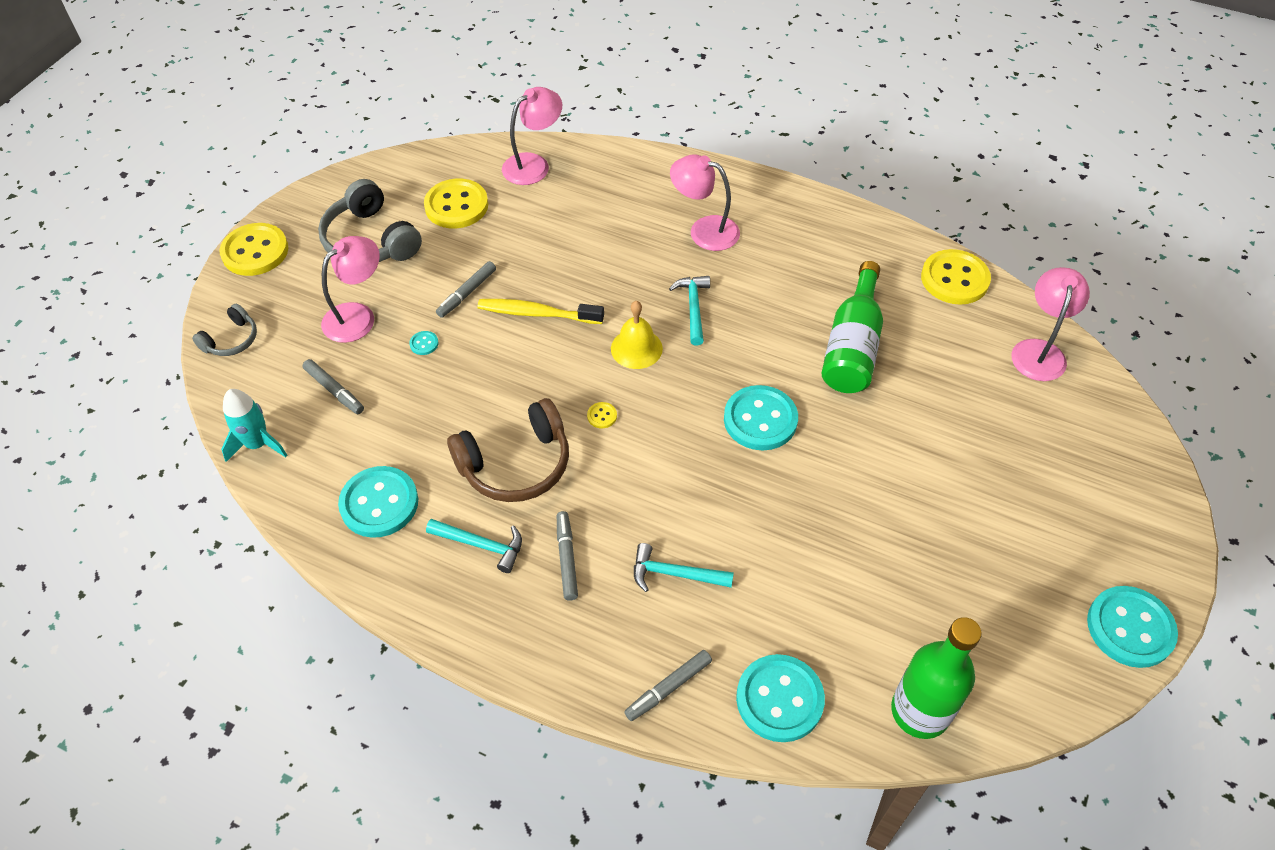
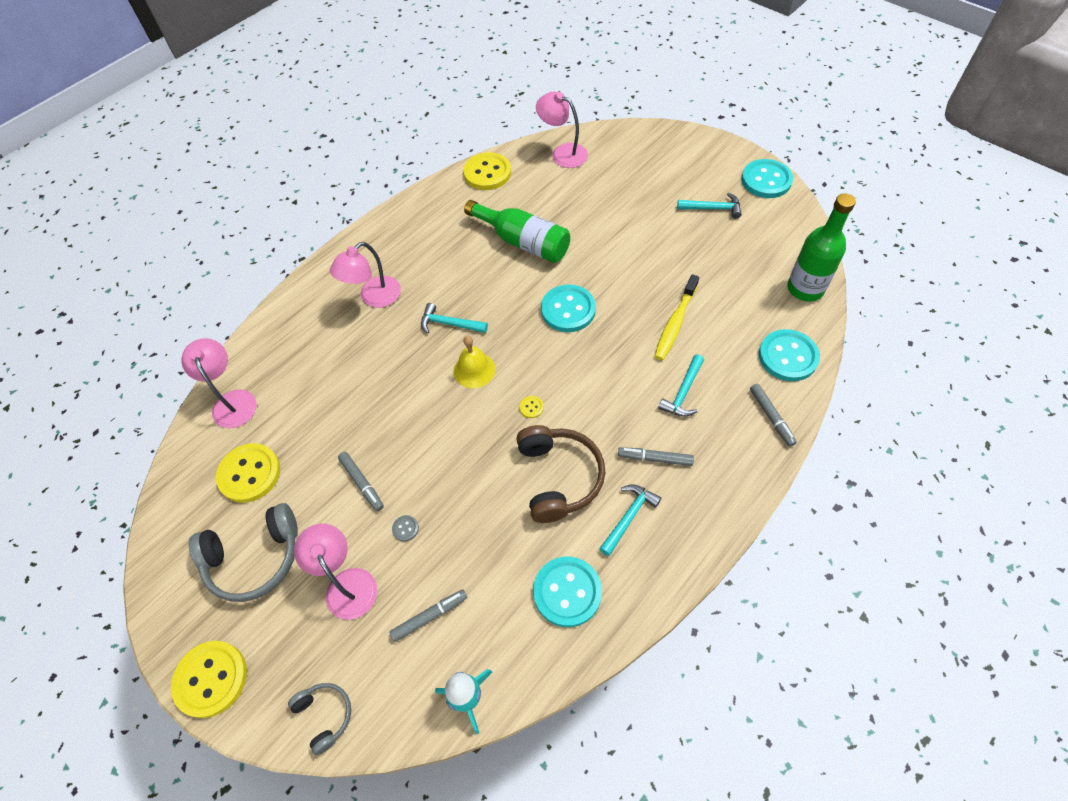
camera: 70 degrees left, 5 degrees up
turquoise button [409,331,439,355] -> grey button [392,515,419,542]
yellow toothbrush [477,299,604,324] -> yellow toothbrush moved to [654,274,699,360]
none -> turquoise hammer [677,193,742,219]

